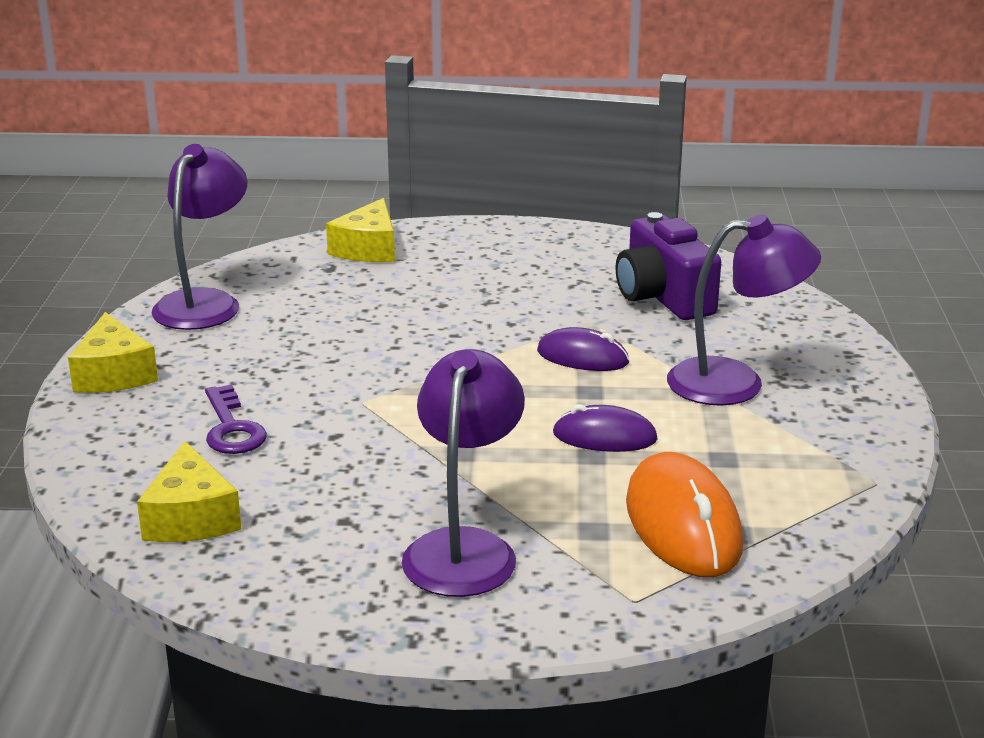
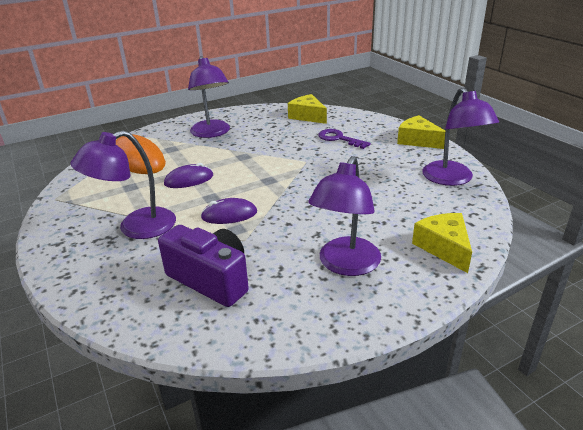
camera: 150 degrees right, 5 degrees up
none -> purple lamp [308,156,381,276]

